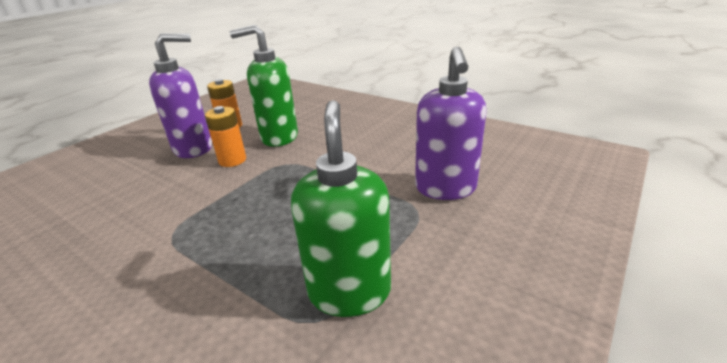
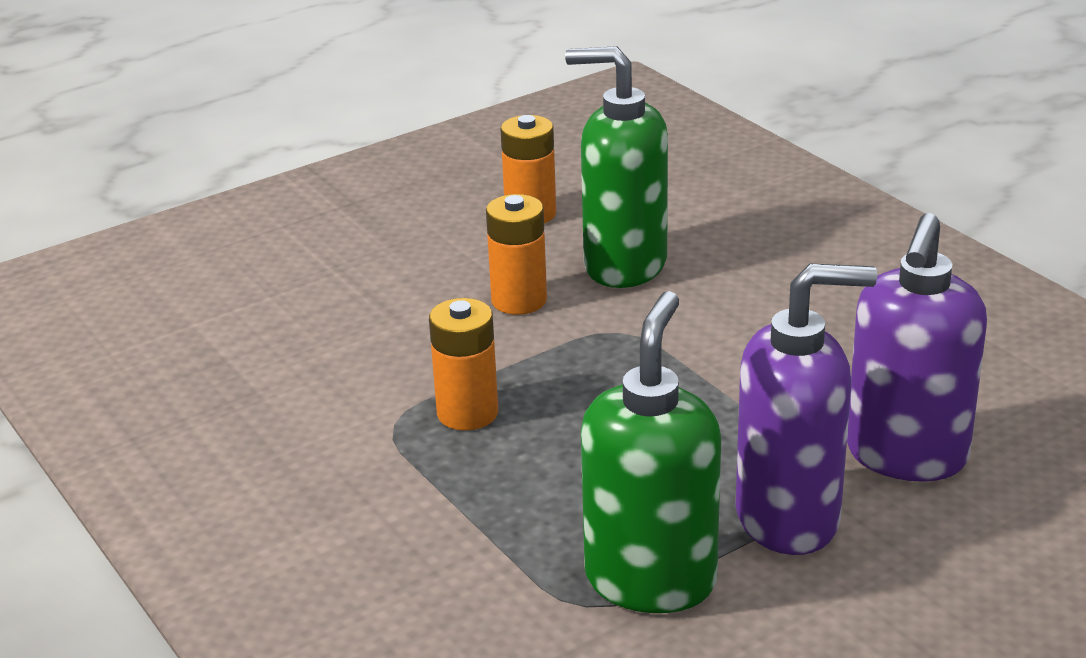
camera: 20 degrees right, 0 degrees up
purple soap dispenser [149,33,212,158] -> purple soap dispenser moved to [736,263,877,555]
none -> orange battery [429,298,498,431]

